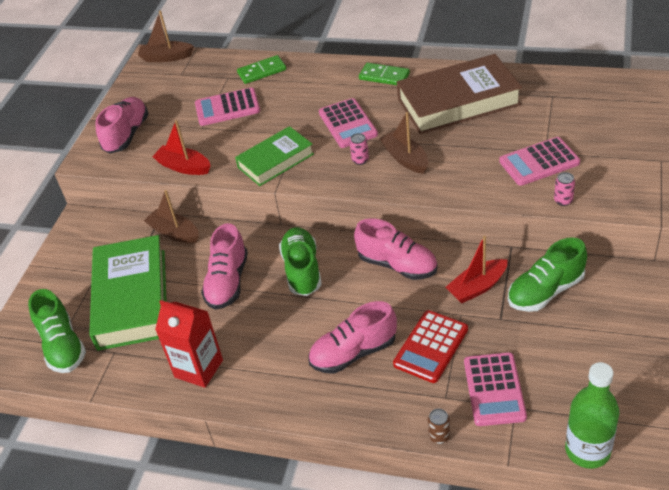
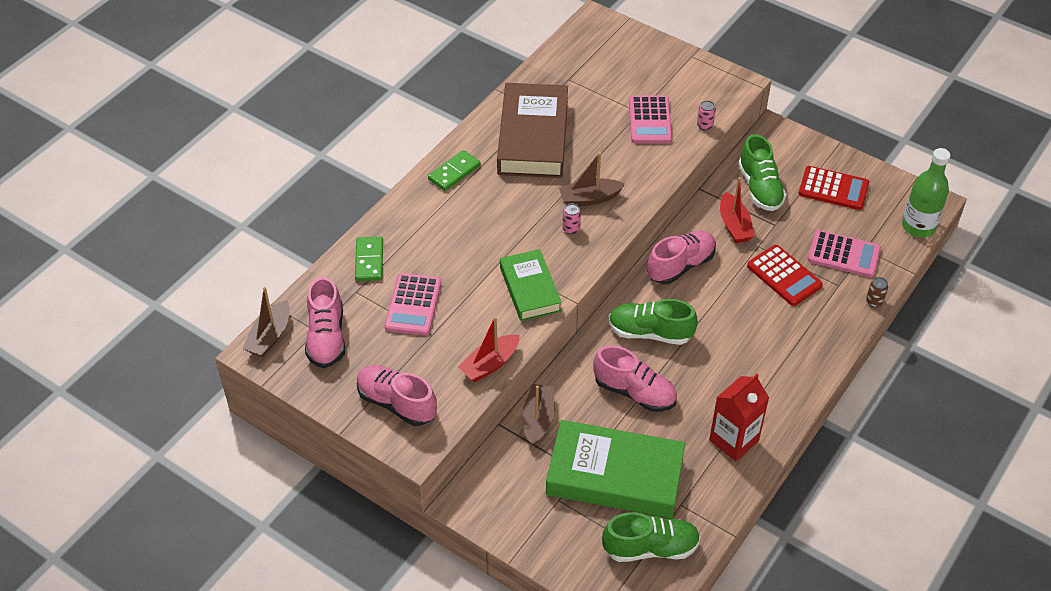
camera: 75 degrees left, 5 degrees up
brown boat [144,190,199,243] -> brown boat turned 135 degrees clockwise [522,384,554,446]
pink shoe [308,301,397,374] -> pink shoe moved to [305,277,345,368]
pink calculator [319,98,378,148] -> none
none -> red calculator [799,166,869,210]

